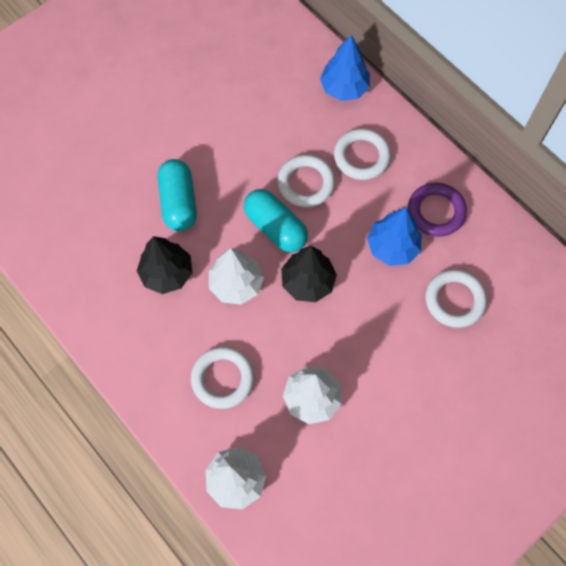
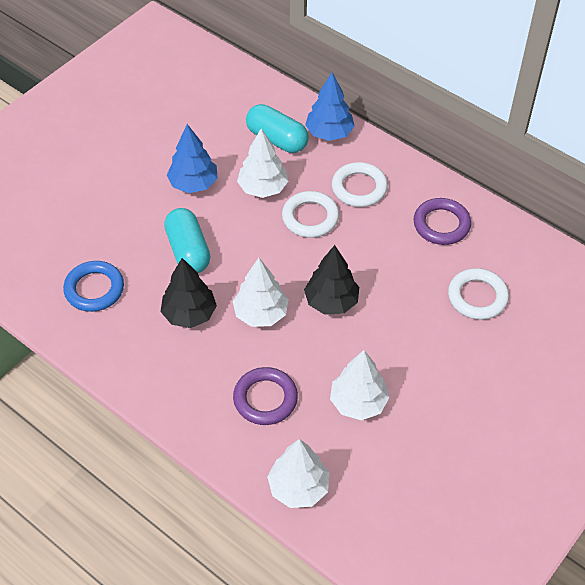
camera: 10 degrees left, 15 degrees down
white ring [191,347,254,409] -> purple ring [233,367,298,425]
turquoise capsule [244,189,308,252] -> turquoise capsule moved to [246,104,309,153]
blue tree [367,207,421,266] -> blue tree moved to [167,124,218,193]
none -> blue ring [63,261,124,312]
none -> white tree [237,128,288,198]

